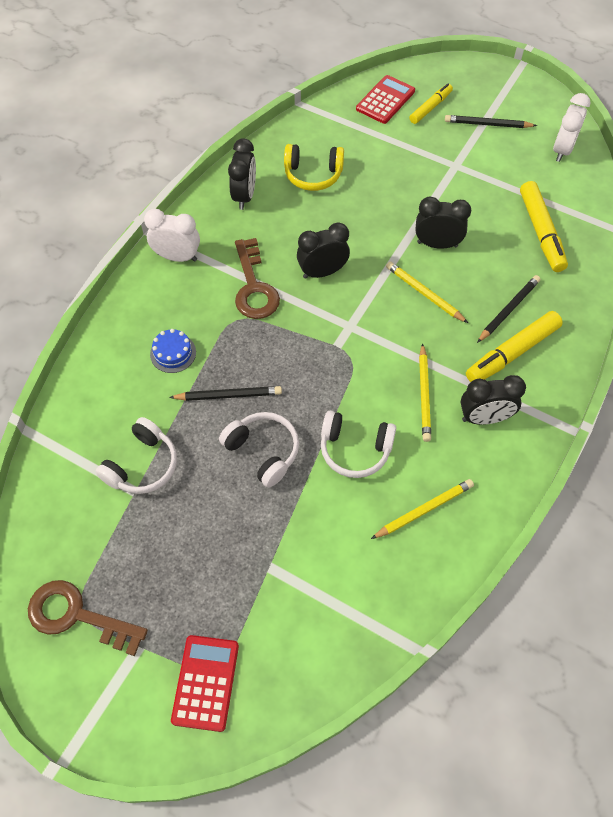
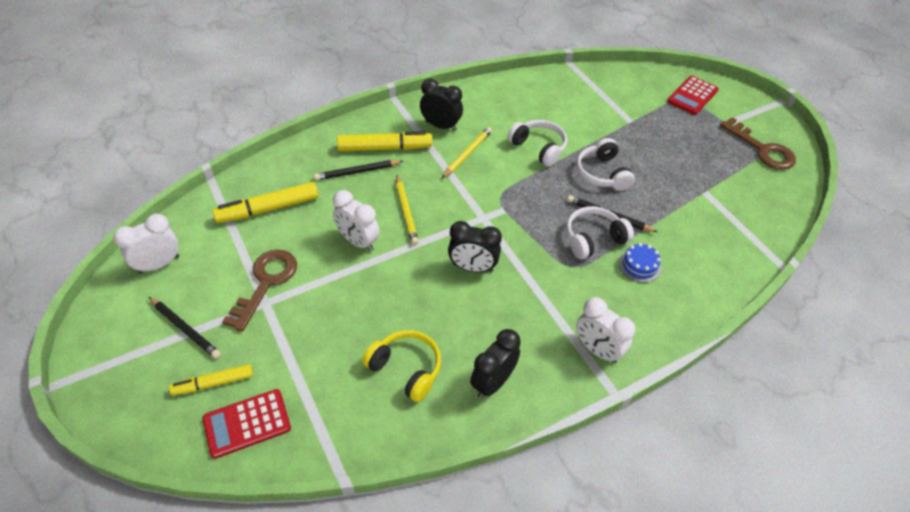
camera: 150 degrees left, 10 degrees down
white headphones [95,417,177,494] -> white headphones moved to [566,206,634,259]
brown key [235,238,280,319] -> brown key moved to [222,250,297,332]
yellow pencil [371,479,474,539] -> none
black clock [416,197,471,249] -> white clock [333,190,380,252]
yellow marker [520,181,568,272] -> yellow marker turned 135 degrees counterclockwise [212,182,319,223]

